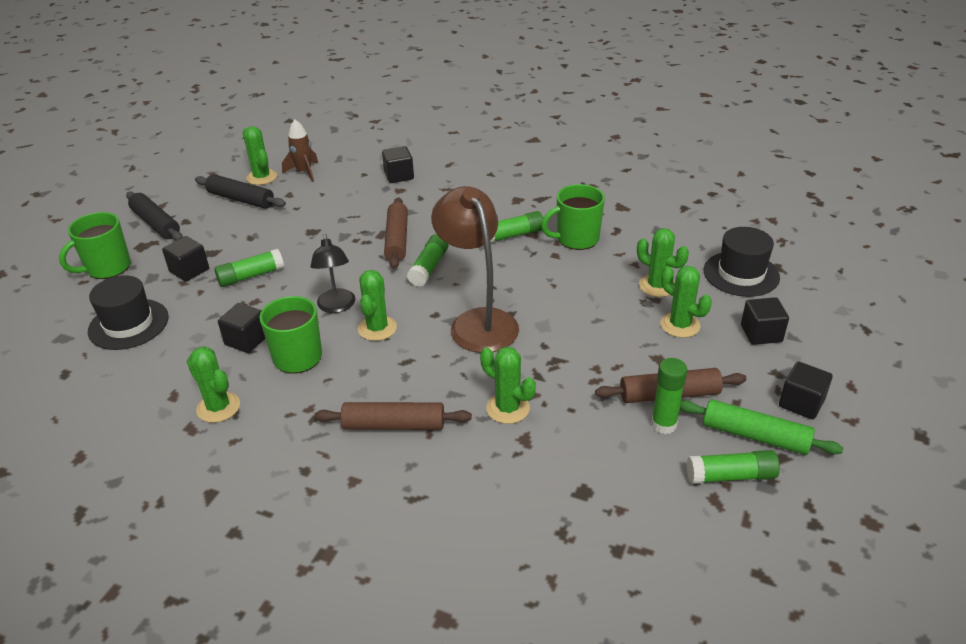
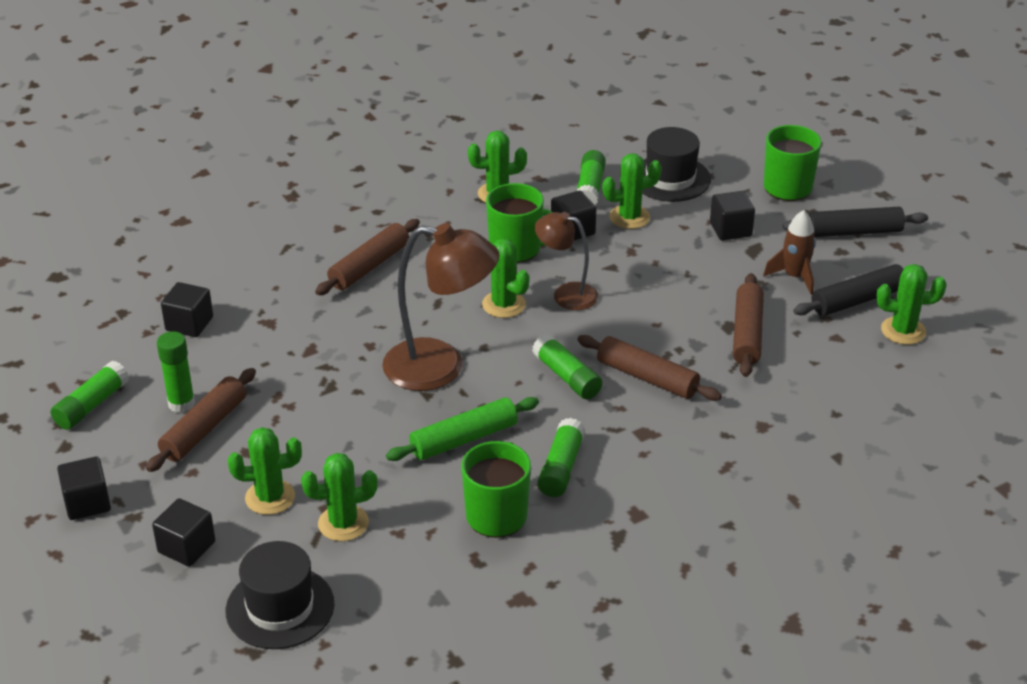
camera: 125 degrees right, 0 degrees up
green glue stick [214,249,284,287] -> green glue stick moved to [577,150,606,205]
brown rocket [282,120,318,182] -> brown rocket moved to [763,210,816,295]
black lamp [310,234,355,313] -> brown lamp [535,212,598,310]
black cube [382,146,414,183] -> black cube moved to [161,282,213,337]
green cactus [480,347,536,424] -> green cactus moved to [602,153,662,229]
green rolling pin [680,399,843,455] -> green rolling pin moved to [386,397,539,461]
none -> brown rolling pin [733,273,764,377]

